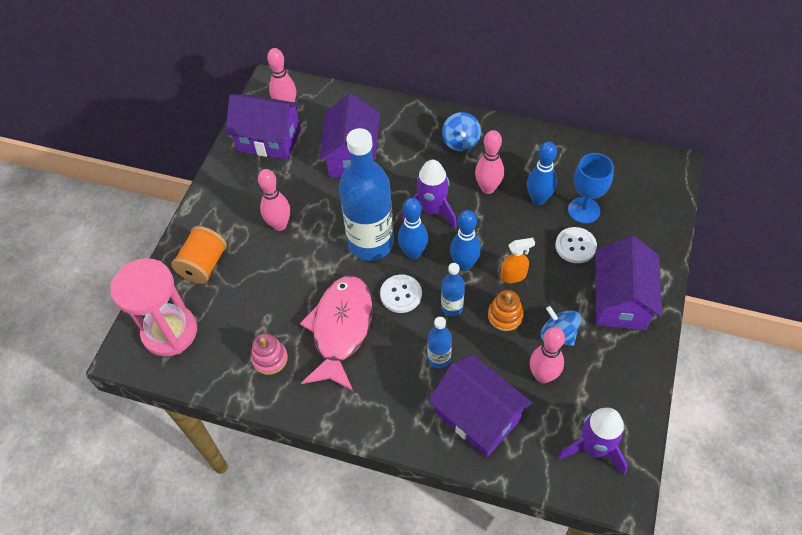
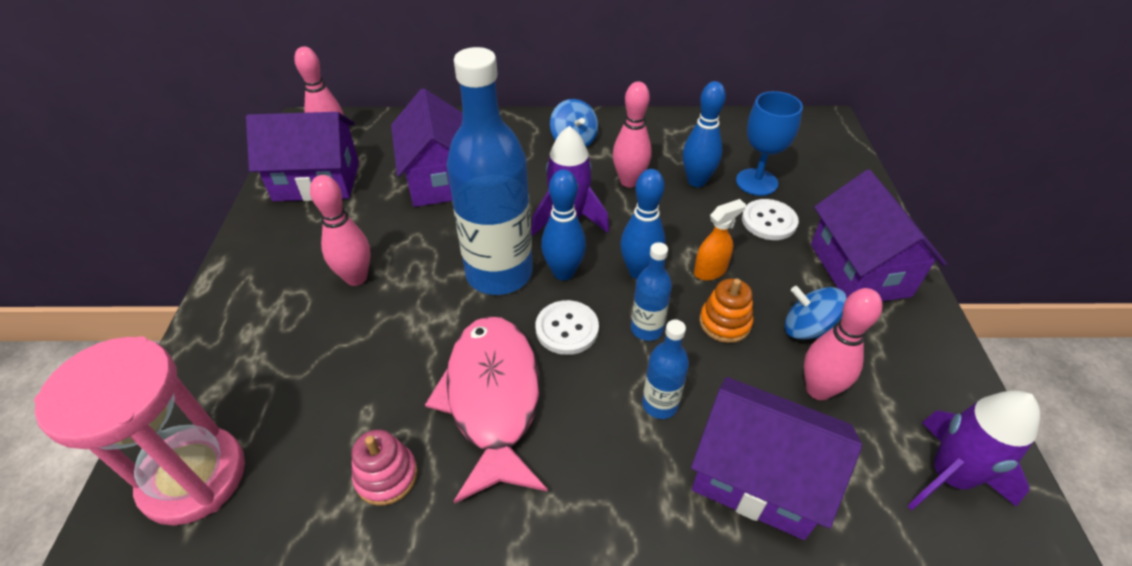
camera: 20 degrees left, 10 degrees down
orange spool [171,226,227,284] -> none

